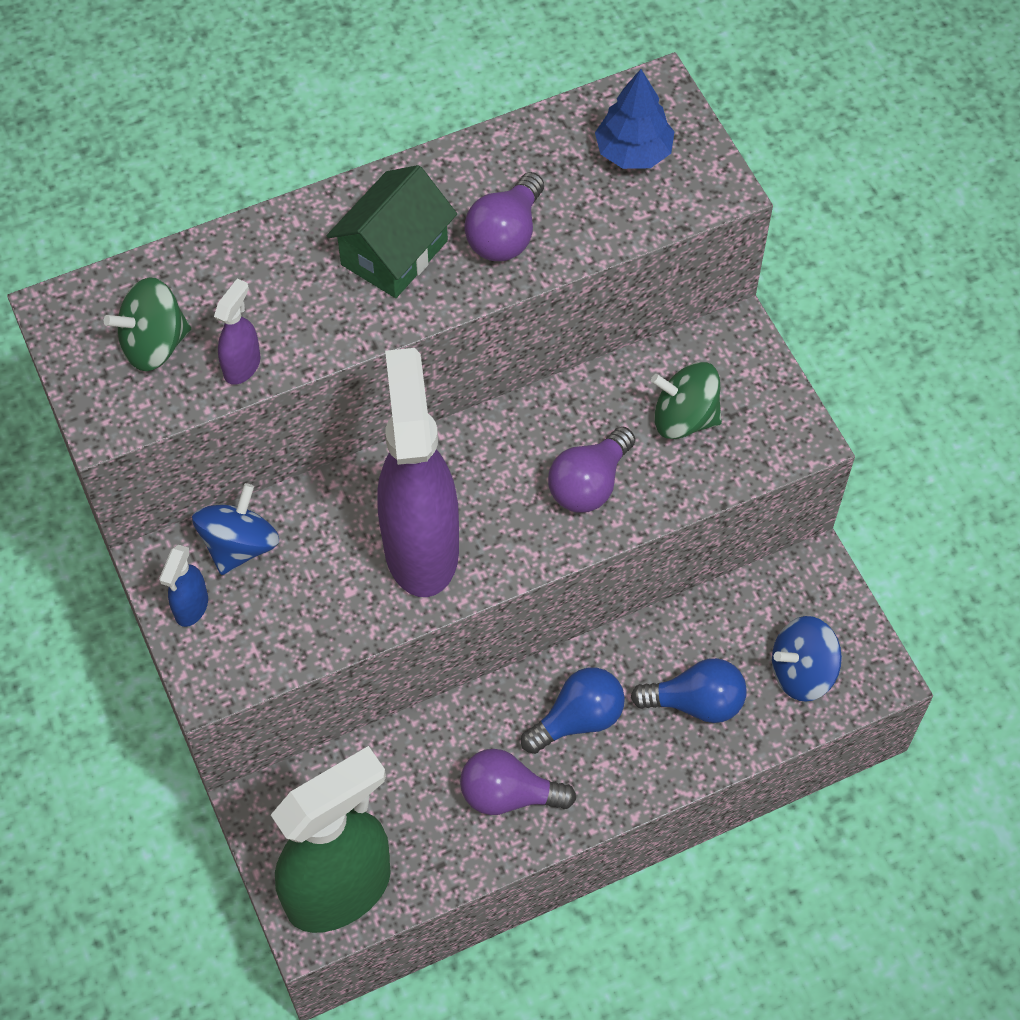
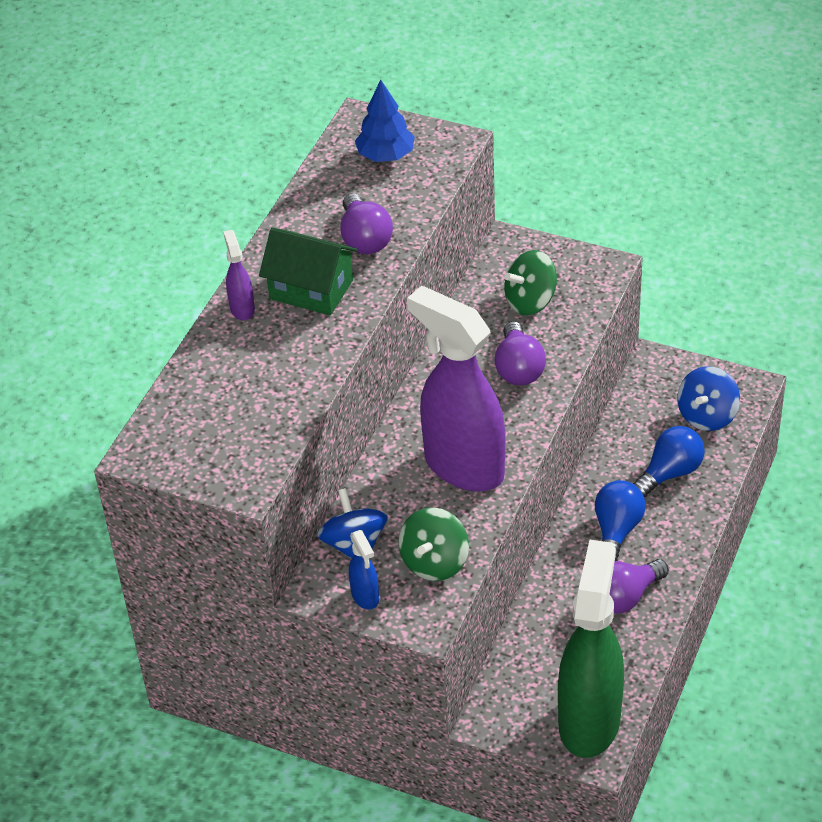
camera: 40 degrees left, 15 degrees down
green spinning top [104,277,191,371] -> green spinning top moved to [399,507,469,581]
purple spray bottle [214,278,260,385] -> purple spray bottle moved to [223,230,255,320]
green house [327,165,457,298] -> green house turned 60 degrees counterclockwise [259,227,358,315]

